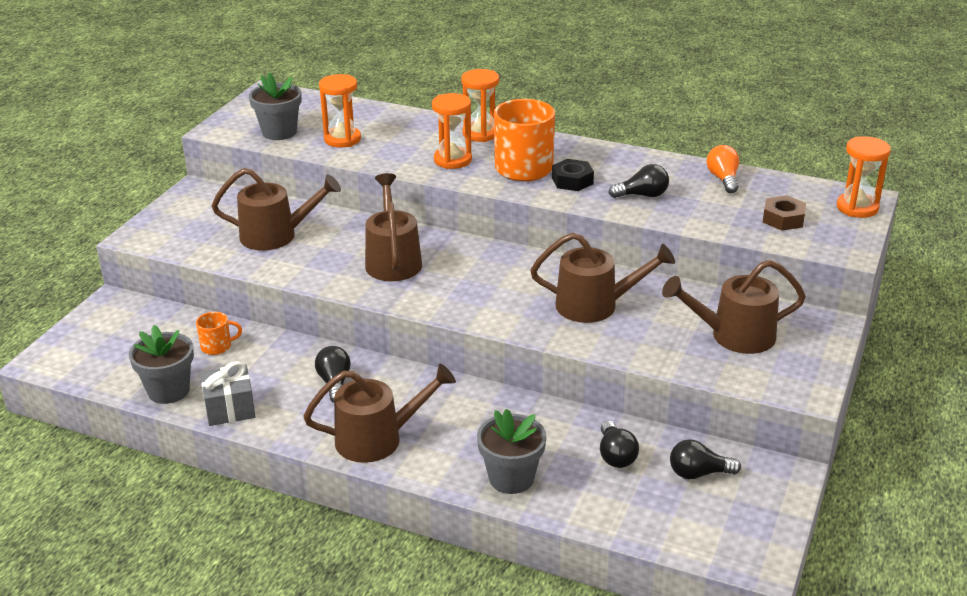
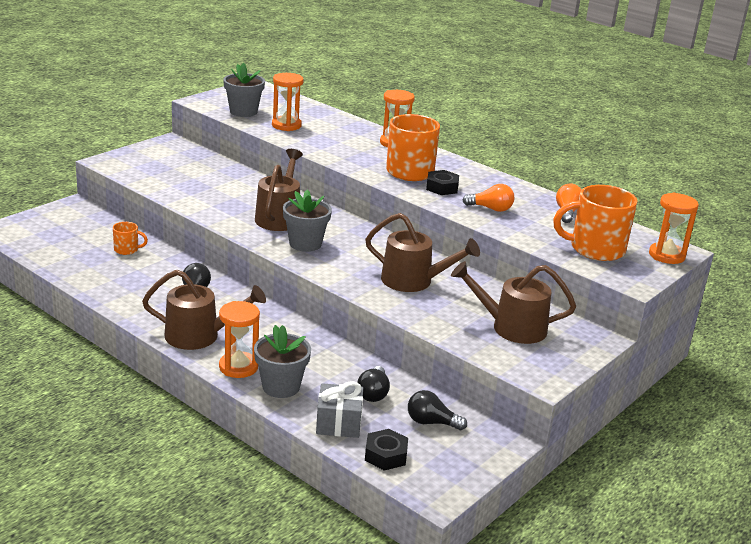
camera: 15 degrees right, 5 degrees down
grey flower pot [129,325,194,404] -> grey flower pot moved to [283,190,332,252]
grey gift [201,361,256,426] -> grey gift moved to [316,381,363,438]
brown watering can [212,168,341,251] -> none
orange hourglass [432,93,472,169] -> orange hourglass moved to [219,301,260,378]
black light bulb [608,164,669,198] -> orange light bulb [462,184,514,212]
brown nut [763,195,806,231] -> orange mug [553,185,638,261]
none -> black nut [365,429,408,471]

